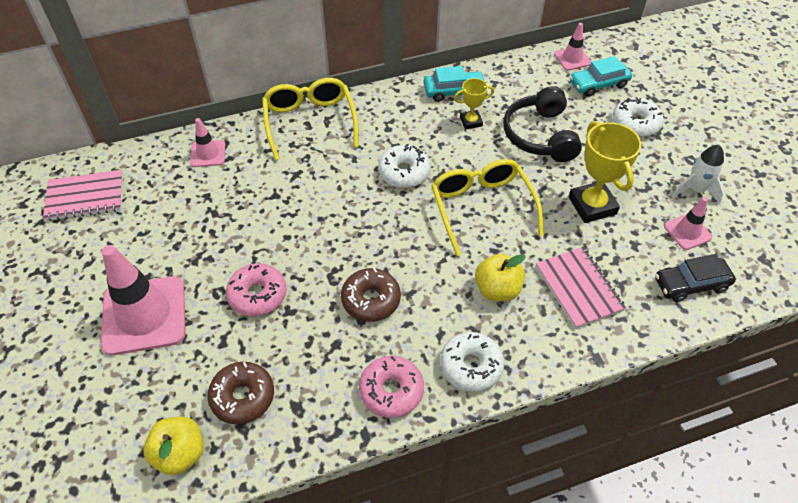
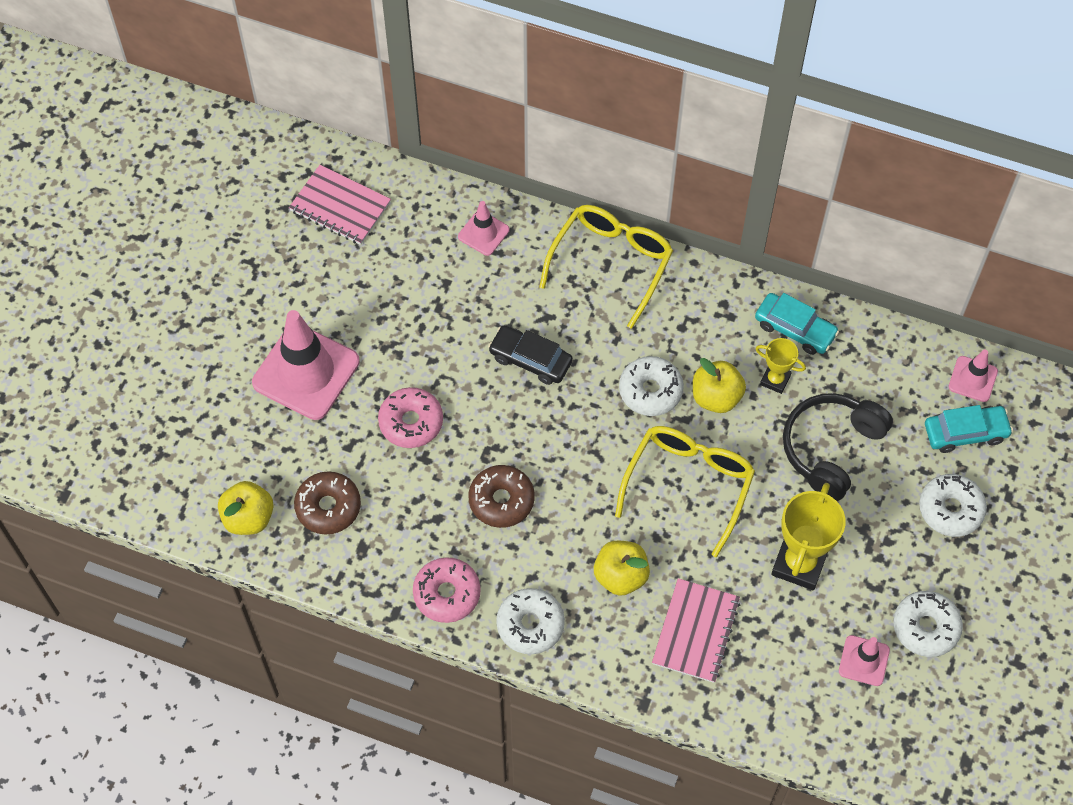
camera: 40 degrees right, 10 degrees up
turquoise car [570,56,632,97] -> turquoise car turned 150 degrees clockwise [925,405,1013,453]
black car [655,254,736,302] -> black car moved to [488,326,573,385]
white rocket [672,145,724,204] -> white donut [893,591,963,657]
none -> yellow apple [693,358,746,413]

